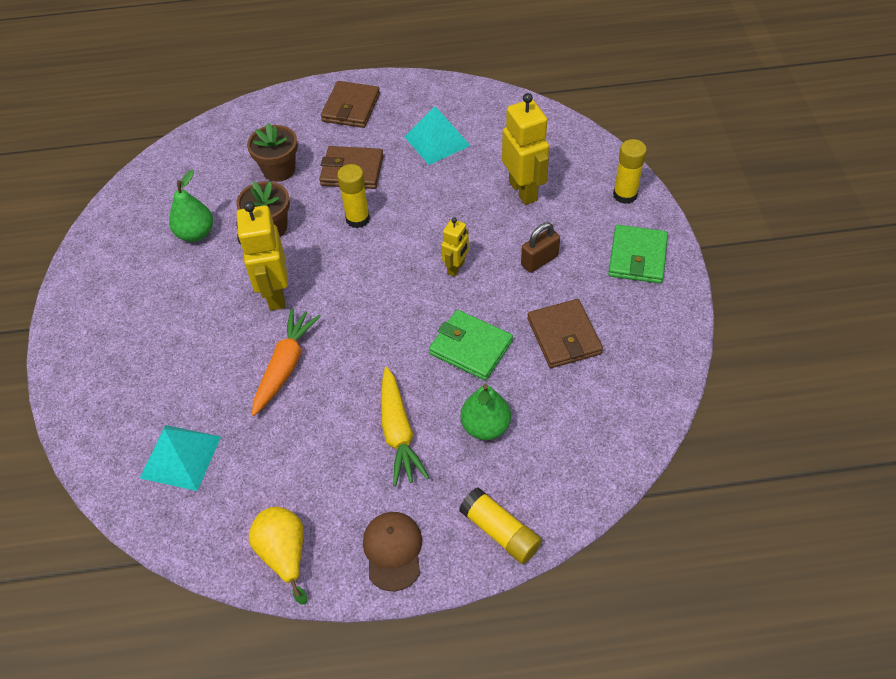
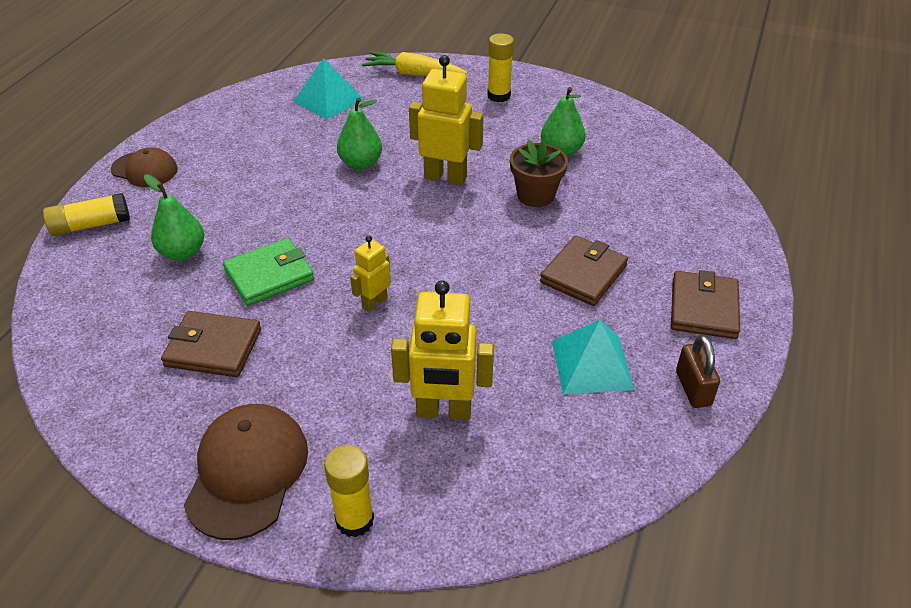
camera: 115 degrees right, 10 degrees down
brown flower pot [247,123,298,182] -> none
yellow pear [249,507,307,605] -> none
orange carrot [252,308,321,416] -> green pear [337,98,382,170]
brown wallet [321,81,380,128] -> brown wallet turned 60 degrees clockwise [671,270,740,339]
yellow glue stick [337,164,370,228] -> yellow glue stick moved to [487,33,514,102]
yellow carrot [381,367,429,487] -> yellow carrot moved to [362,52,467,76]
yellow robot [441,217,469,277] -> yellow robot turned 75 degrees clockwise [350,236,391,312]
brown padlock [521,223,560,273] -> brown padlock moved to [676,335,720,408]
green wallet [608,225,668,284] -> brown cap [184,404,308,540]

